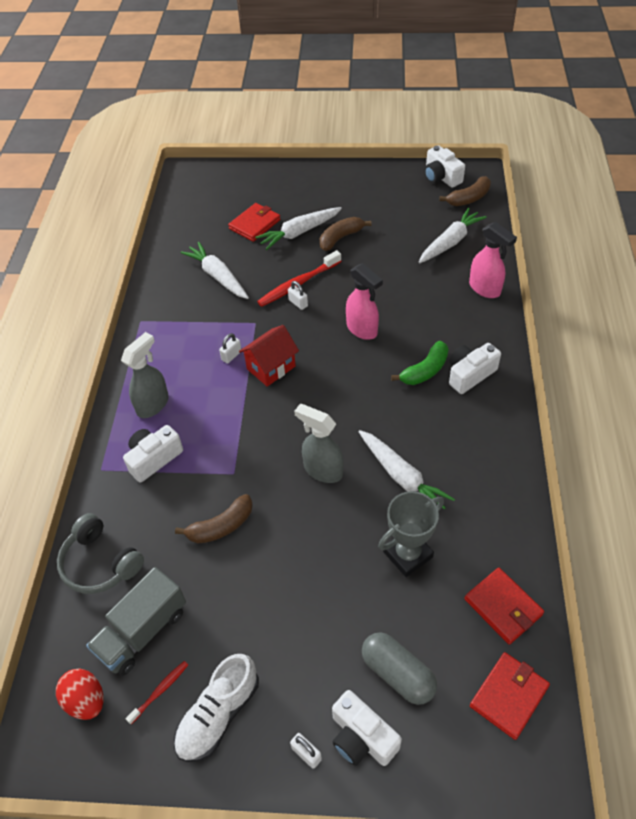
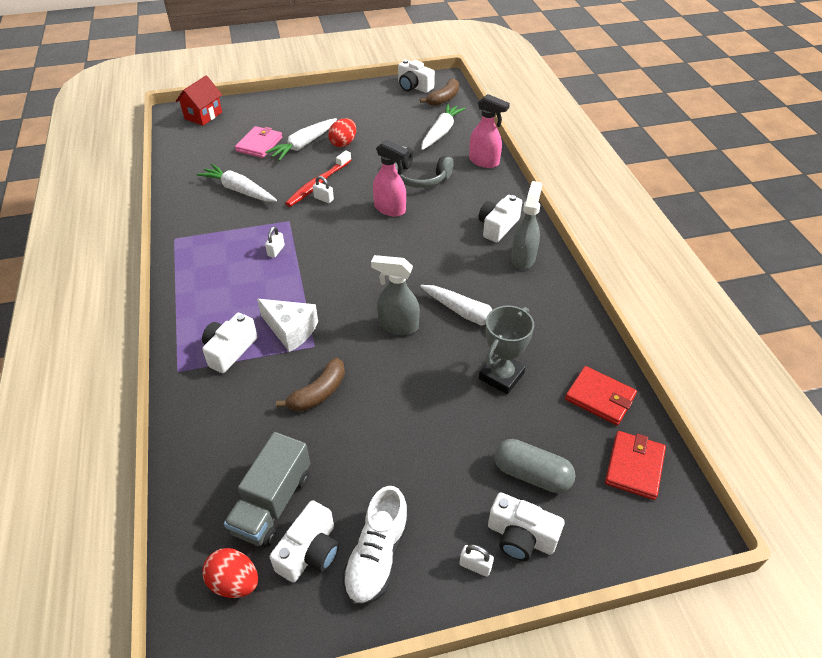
camera: 20 degrees left, 5 degrees down
grey headphones [57,513,144,594] -> grey headphones moved to [395,146,453,188]
grey spray bottle [121,332,169,418] -> grey spray bottle moved to [511,181,542,270]
red toothbrush [126,661,188,724] -> white camera [270,500,339,583]
red wallet [228,203,281,242] -> pink wallet [235,126,283,158]
red house [239,325,299,387] -> red house moved to [176,76,222,126]
brown banana [320,217,371,251] -> red egg [328,118,356,147]
green banana [391,341,449,385] -> none
none -> white cheese [257,299,318,352]

